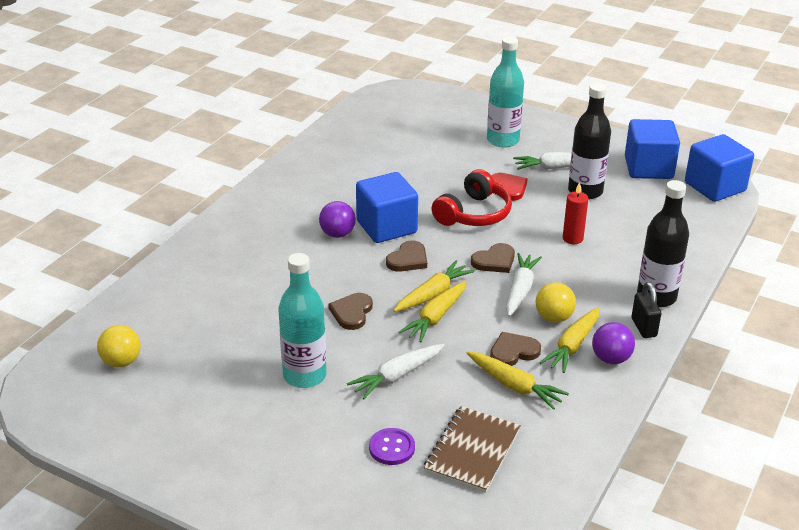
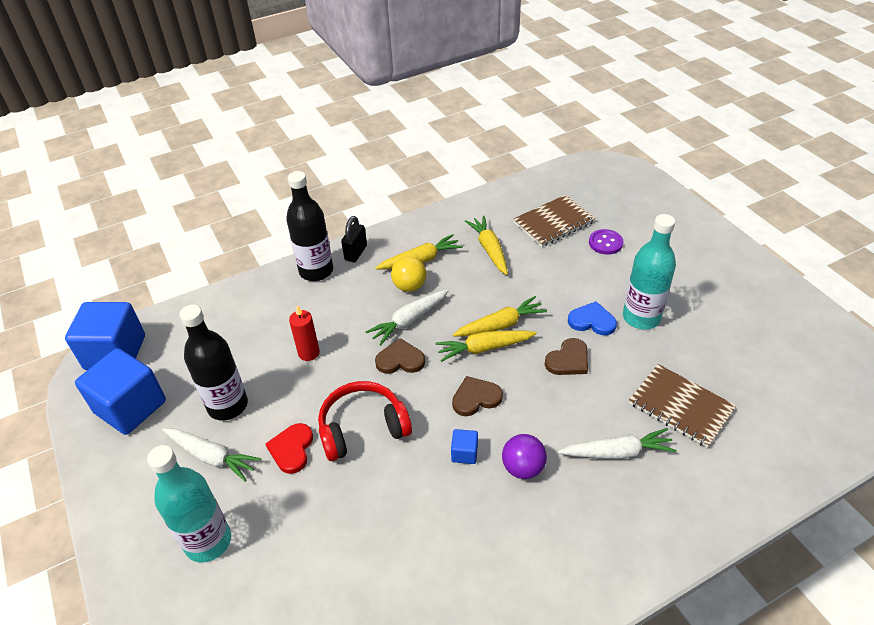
camera: 145 degrees left, 10 degrees up
yellow ball [97,325,141,367] -> none
white carrot [347,344,445,399] -> white carrot moved to [558,428,677,459]
blue cube [356,172,418,243] -> blue cube [451,429,478,464], size x0.43
brown heart [490,332,541,366] -> none
purple ball [592,322,635,364] -> none
none -> blue heart [568,301,617,335]
none -> brown notebook [629,364,736,448]

